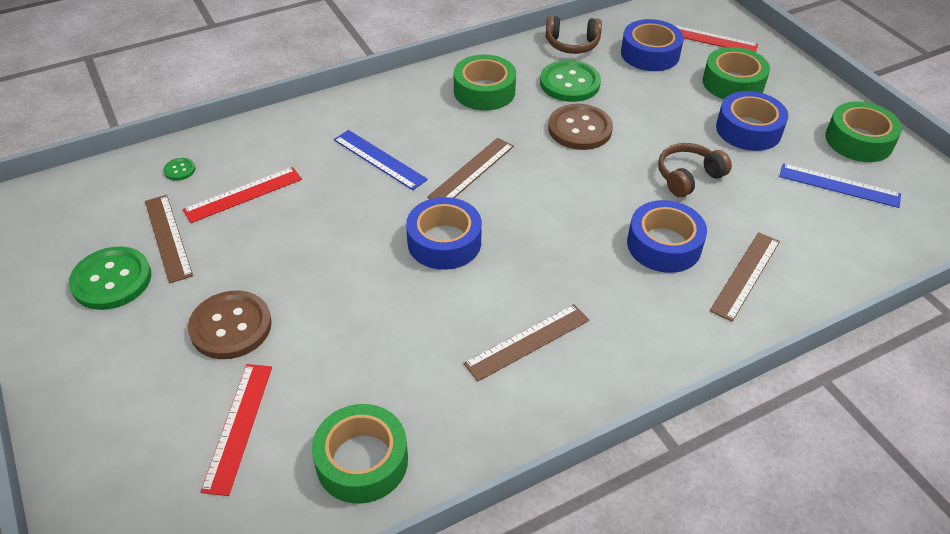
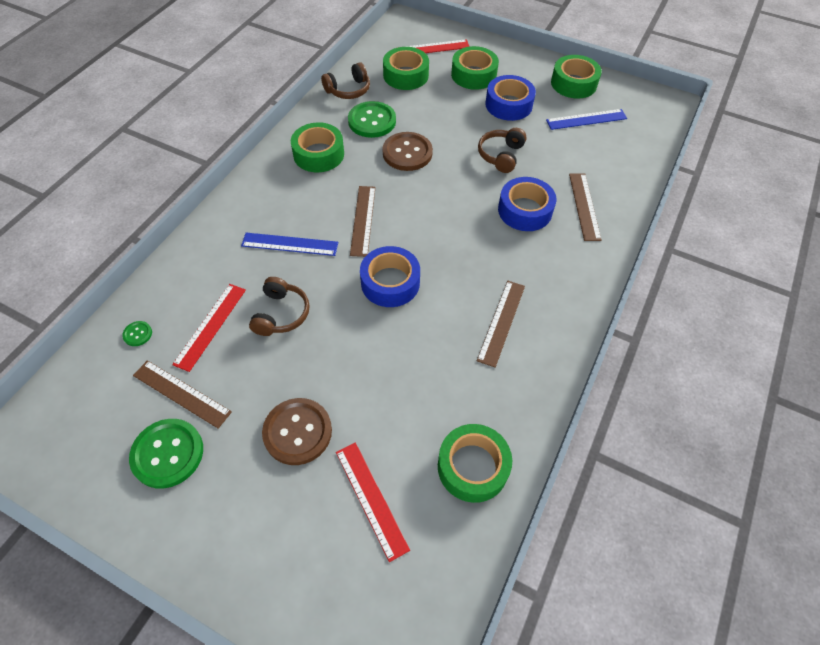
camera: 35 degrees left, 10 degrees up
blue tape [621,19,684,71] -> green tape [383,47,429,90]
none -> brown headphones [249,277,310,336]

